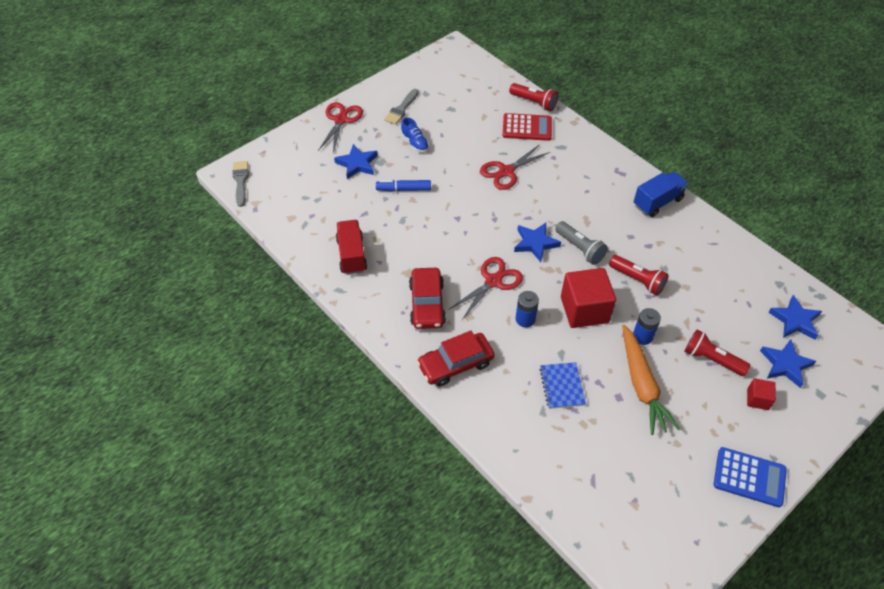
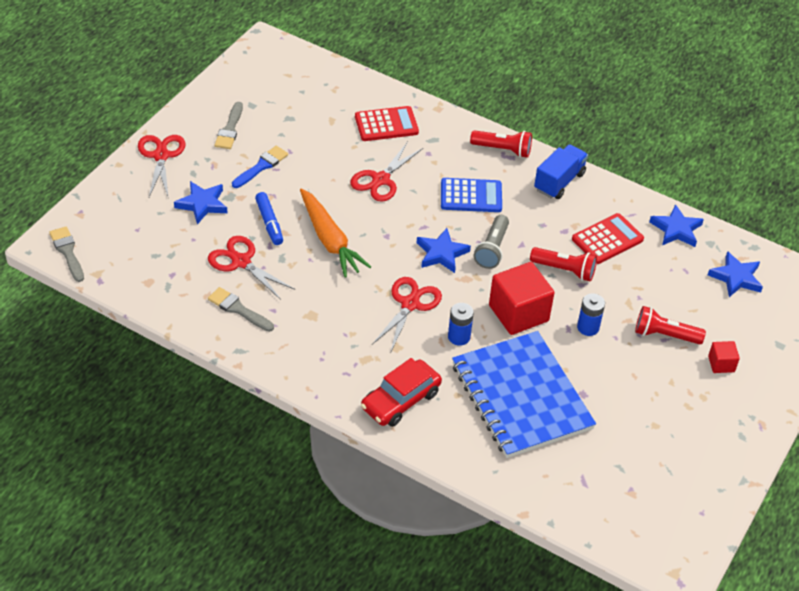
camera: 20 degrees left, 5 degrees down
red truck [336,220,367,275] -> grey brush [208,287,274,332]
blue marker [376,180,431,192] -> blue marker turned 90 degrees counterclockwise [255,192,283,245]
blue shoe [401,117,429,152] -> blue brush [232,146,288,188]
red car [409,268,446,329] -> none
red flashlight [509,83,558,111] -> red flashlight moved to [470,130,532,158]
blue notebook [539,362,586,409] -> blue notebook [452,331,596,458], size x2.38
grey flashlight [555,221,608,265] -> grey flashlight turned 75 degrees clockwise [474,215,509,269]
orange carrot [622,325,680,435] -> orange carrot moved to [300,188,371,278]
blue calculator [714,447,787,507] -> blue calculator moved to [441,178,502,212]
blue star [760,339,816,388] -> blue star moved to [649,204,704,247]
none -> red scissors [208,236,295,300]
none -> red calculator [572,213,644,264]

